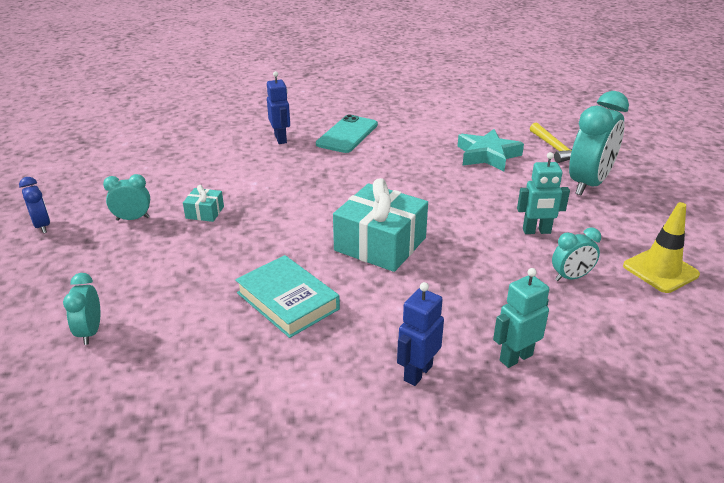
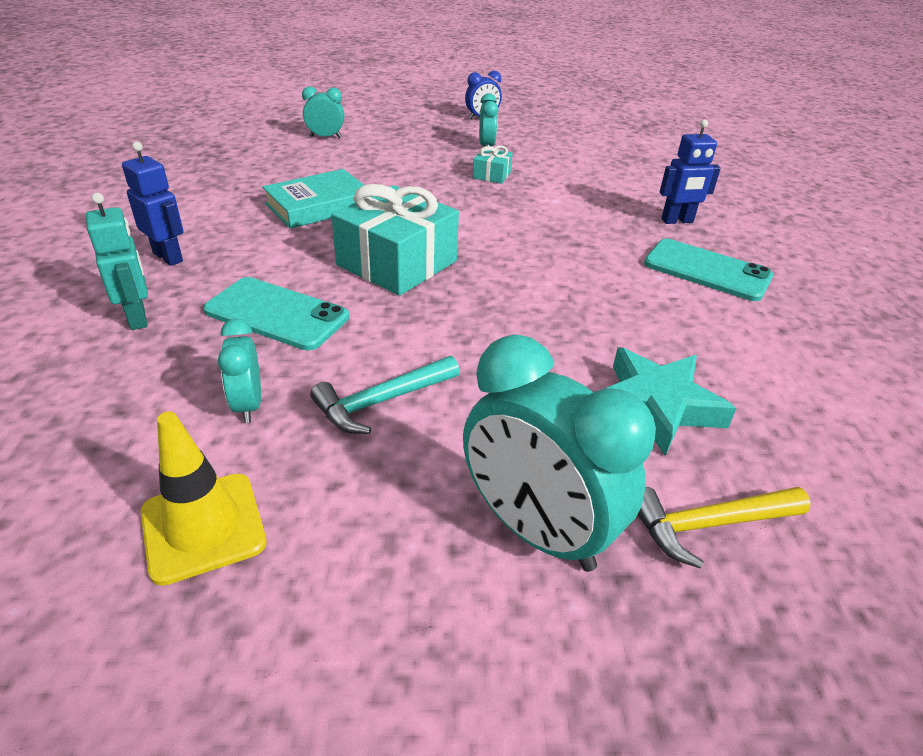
camera: 95 degrees right, 5 degrees up
turquoise robot [517,152,570,234] -> turquoise hammer [310,356,460,434]
none -> turquoise phone [203,277,349,351]

